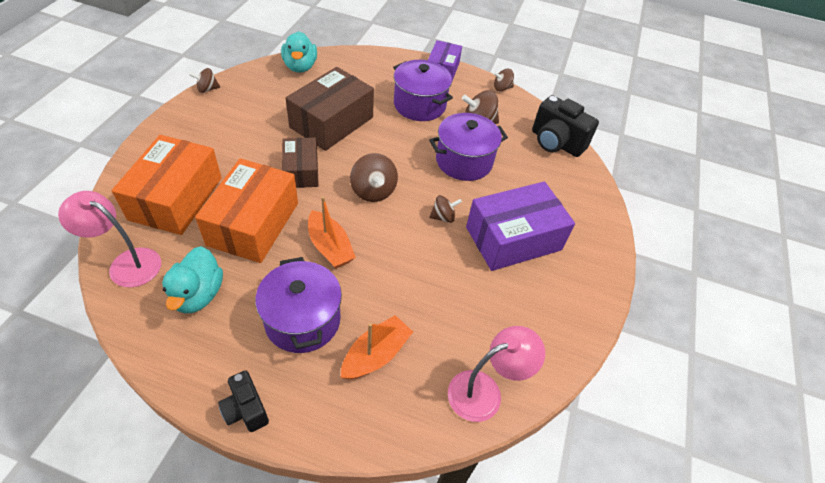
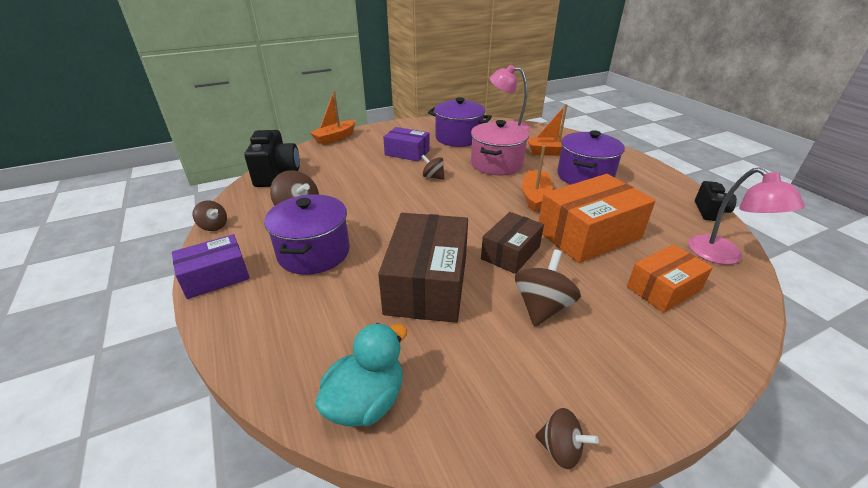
camera: 130 degrees left, 15 degrees down
orange box [112,135,222,235] -> orange box [627,244,713,313], size x0.60
turquoise duck [162,246,223,314] -> none
black camera [218,370,269,432] -> black camera moved to [695,181,737,221]
brown box [286,67,374,151] -> brown box turned 75 degrees counterclockwise [378,213,468,323]
brown spinning top [350,153,398,202] -> brown spinning top moved to [515,249,581,327]
purple pot [429,113,508,181] -> purple pot moved to [428,97,492,147]
purple box [466,181,575,271] -> purple box [383,127,430,162], size x0.60
none -> orange boat [310,91,356,145]
none -> pink pot [471,120,529,175]

